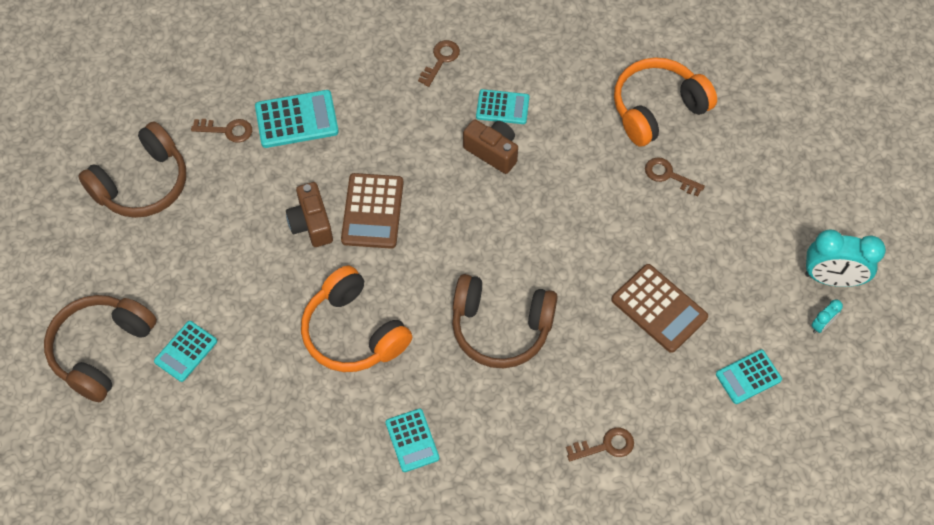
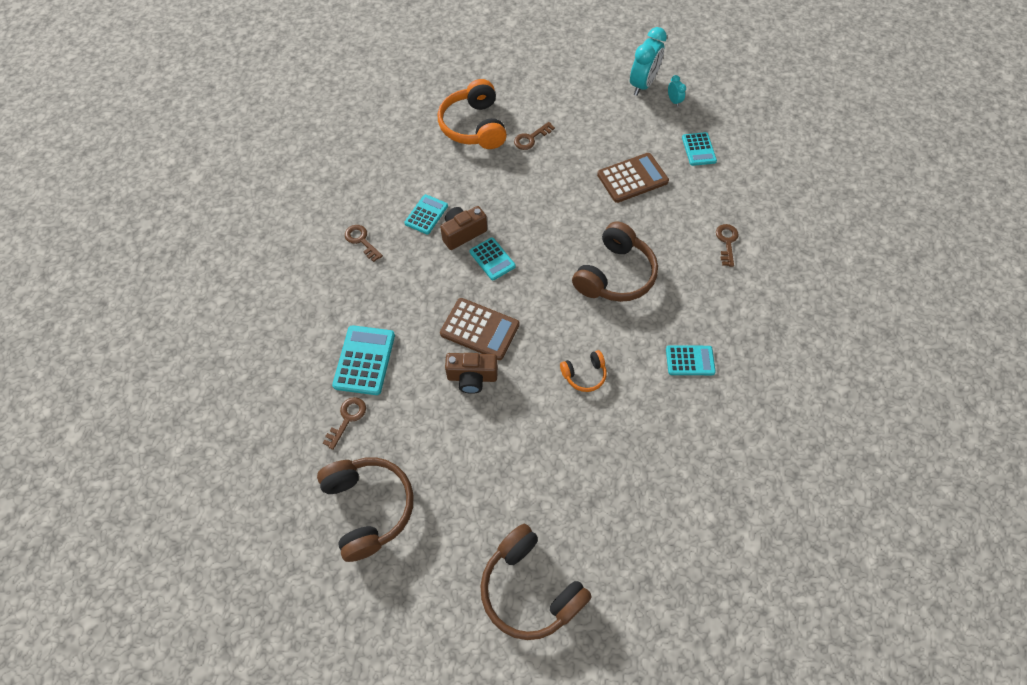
camera: 70 degrees left, 0 degrees up
turquoise calculator [154,321,217,382] -> turquoise calculator moved to [470,237,516,280]
orange headphones [301,266,412,372] -> orange headphones [560,350,607,392], size x0.51

